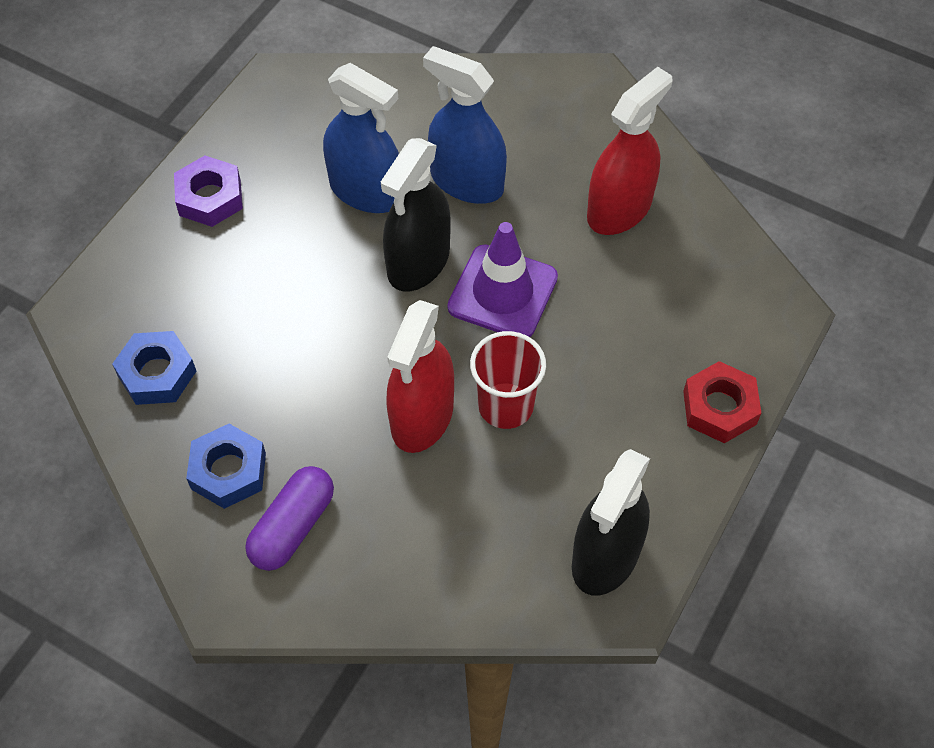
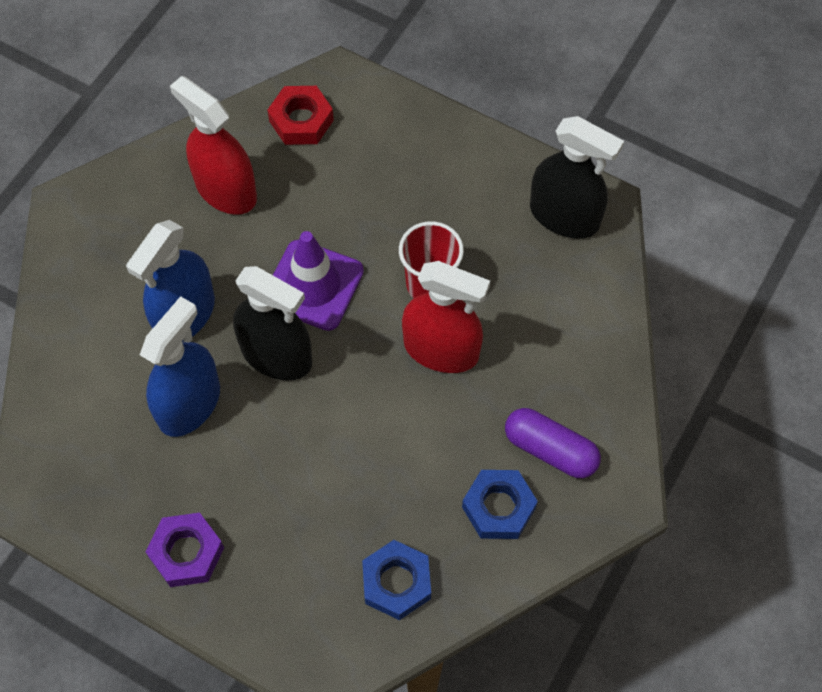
camera: 90 degrees left, 5 degrees up
red nut [683,361,761,443] -> red nut moved to [267,86,334,145]

